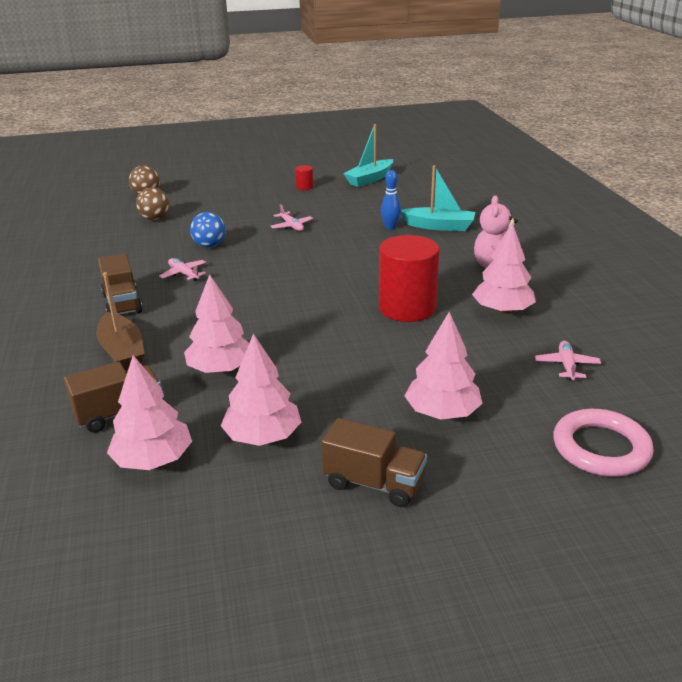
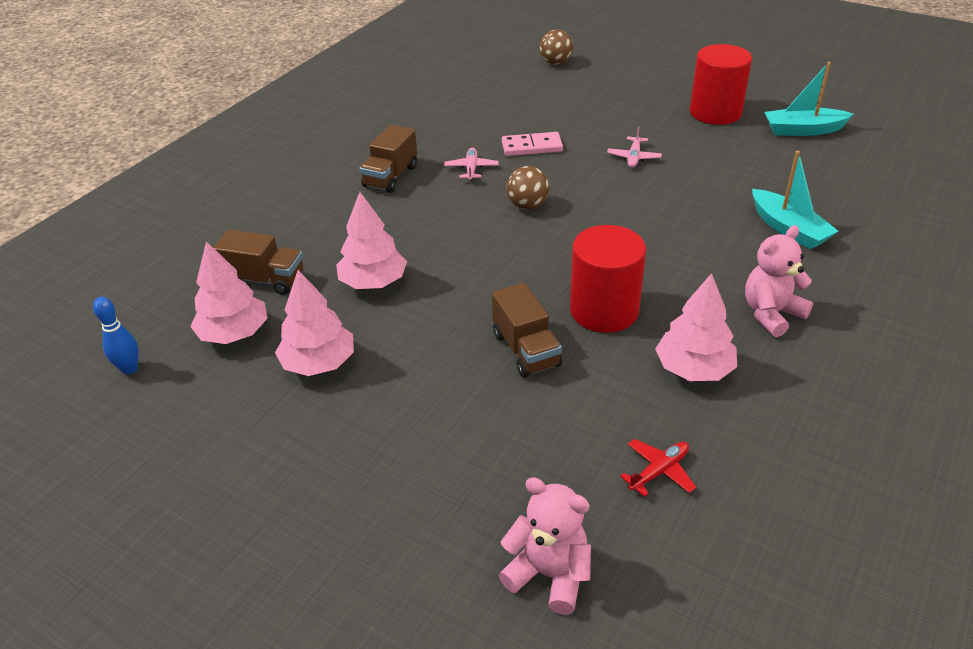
camera: 45 degrees right, 10 degrees up
brown boat [96,272,144,370] -> none
brown ball [136,187,169,220] -> brown ball moved to [506,166,550,210]
blue ball [190,212,226,248] -> pink domino [502,132,563,156]
red cylinder [295,165,313,190] -> red cylinder [690,44,752,125], size x2.40
brown truck [321,418,427,507] -> brown truck moved to [492,283,562,377]
blue bowling pin [381,170,401,230] -> blue bowling pin moved to [93,297,139,374]
pink tree [405,312,483,420] -> none
pink plane [535,341,601,381] -> red plane [620,439,696,497]
pink ring [553,409,654,477] -> pink teddy bear [498,477,591,615]

